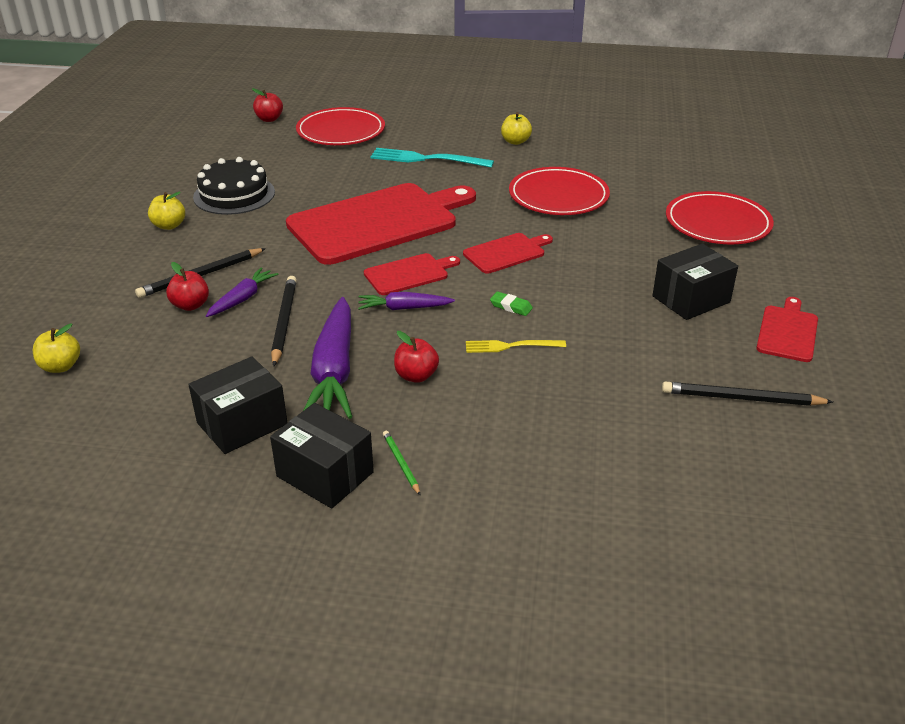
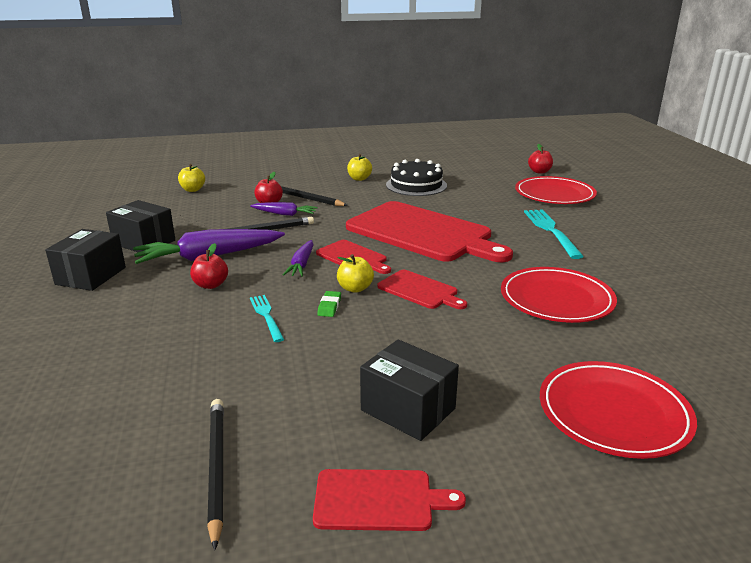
camera: 70 degrees right, 10 degrees down
purple carrot [358,292,455,310] -> purple carrot turned 150 degrees counterclockwise [283,240,314,277]
green pencil [383,431,420,495] -> none
yellow fork [466,340,566,353] -> turquoise fork [250,295,284,342]
yellow apple [501,112,532,145] -> yellow apple moved to [337,254,374,293]

